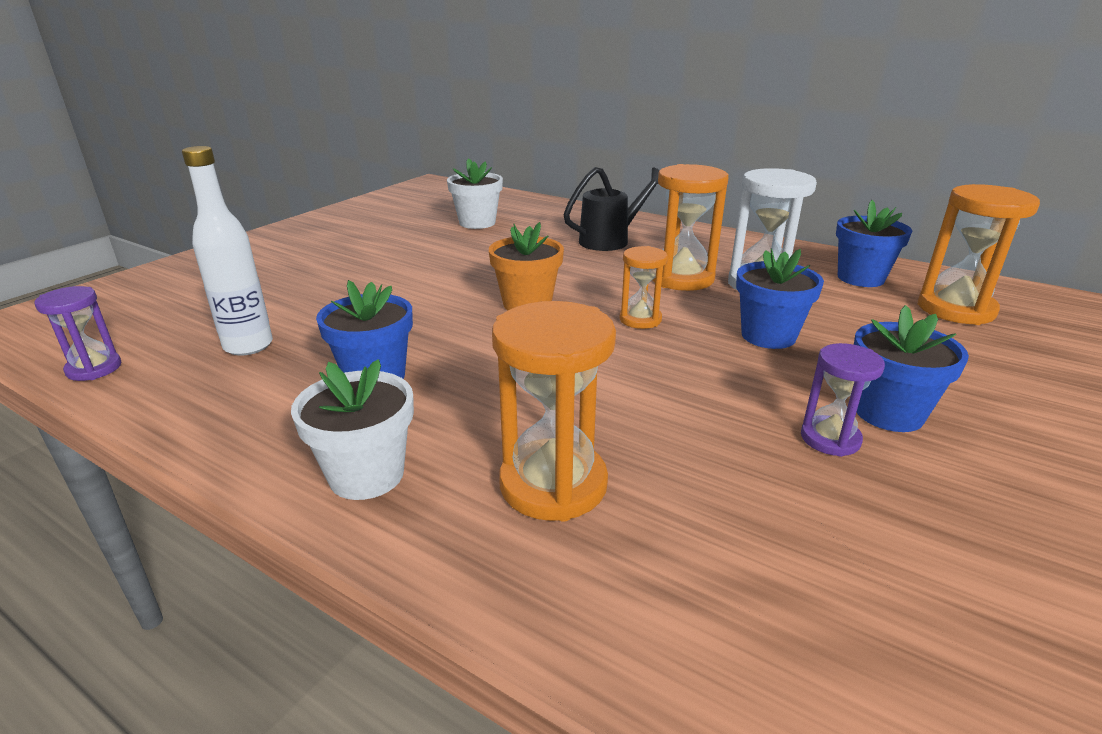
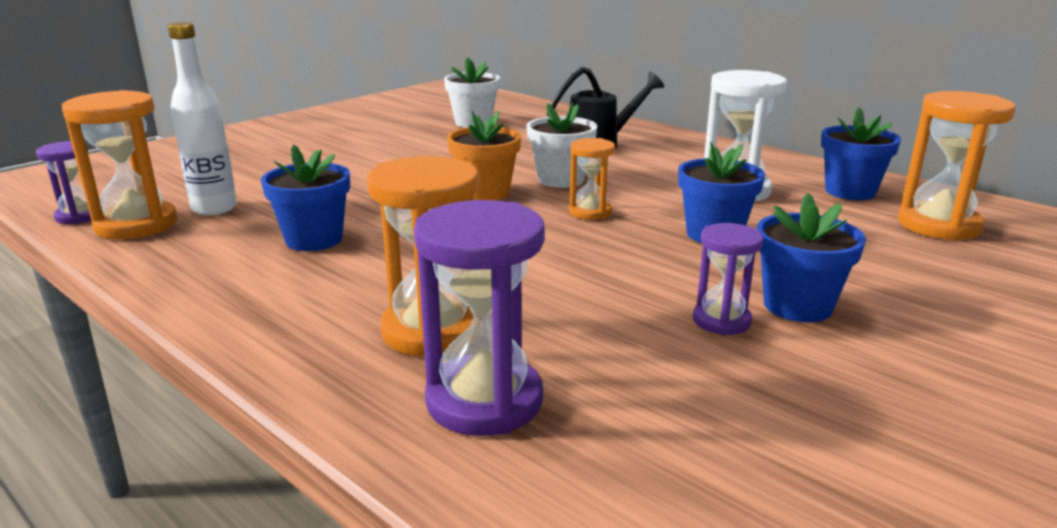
camera: 10 degrees right, 5 degrees down
white flower pot [291,359,414,500] -> white flower pot moved to [526,102,597,188]
orange hourglass [652,164,729,291] -> orange hourglass moved to [62,90,177,239]
none -> purple hourglass [414,200,545,436]

